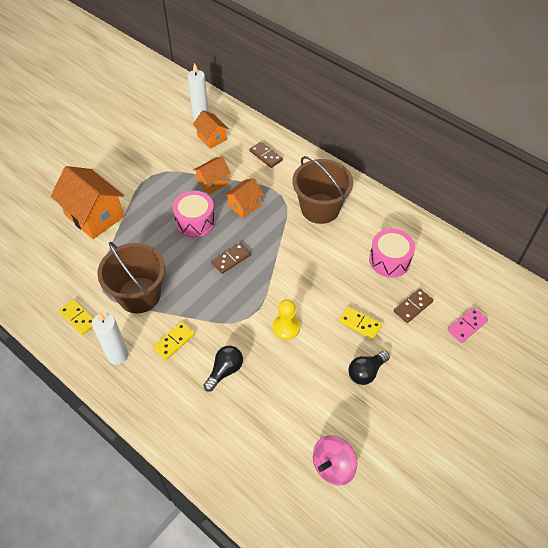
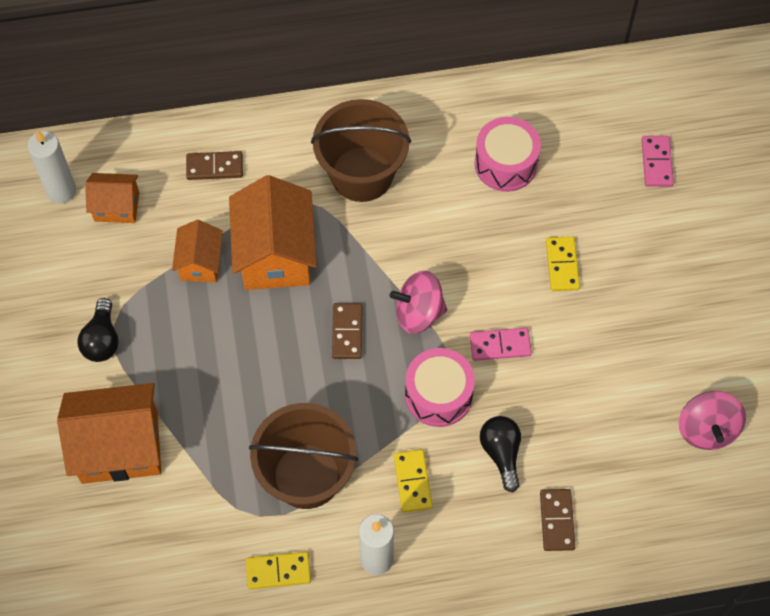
camera: 50 degrees left, 10 degrees up
pink drum [173,191,215,238] -> pink drum moved to [405,348,475,427]
orange house [225,178,264,218] -> orange house [229,175,317,290], size x1.79
yellow pawn [273,299,300,340] -> pink domino [470,328,532,361]
yellow domino [339,306,382,340] -> yellow domino turned 75 degrees counterclockwise [546,236,580,291]
black light bulb [348,351,390,385] -> black light bulb moved to [77,298,119,362]
brown domino [394,288,433,323] -> brown domino moved to [540,489,575,551]
none -> pink spinning top [390,271,447,334]

